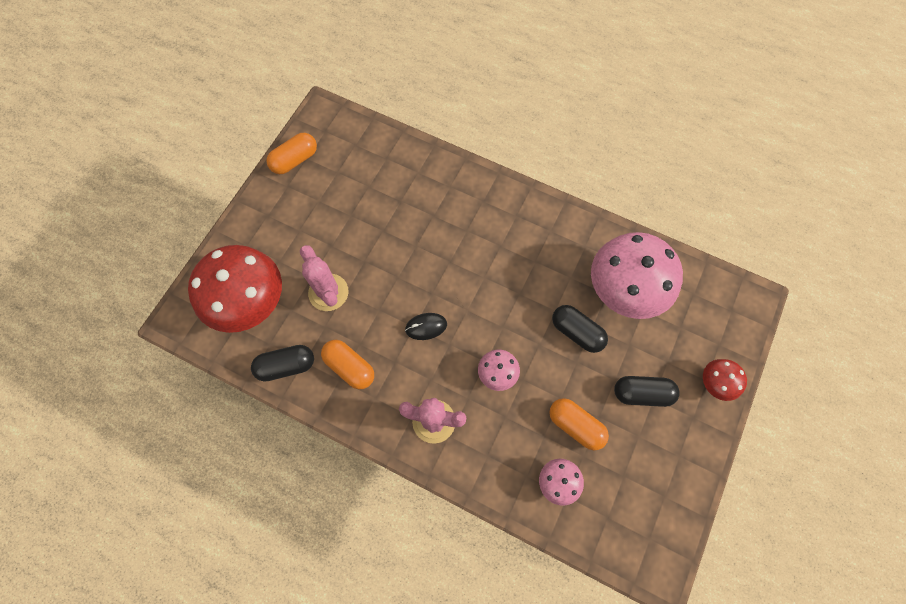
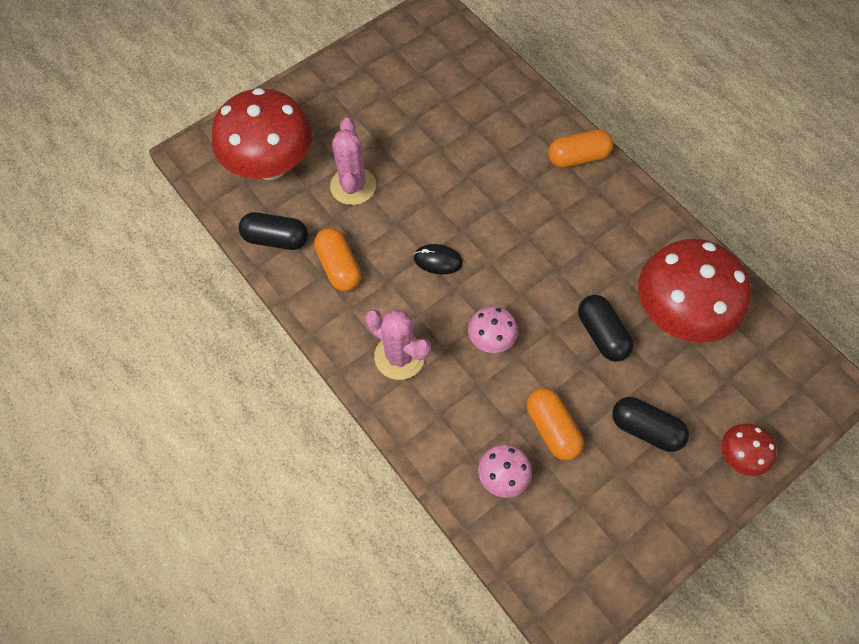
camera: 25 degrees right, 5 degrees down
orange capsule [266,133,317,174] -> orange capsule moved to [548,129,613,168]
pink mushroom [591,232,683,319] -> red mushroom [638,239,751,343]

